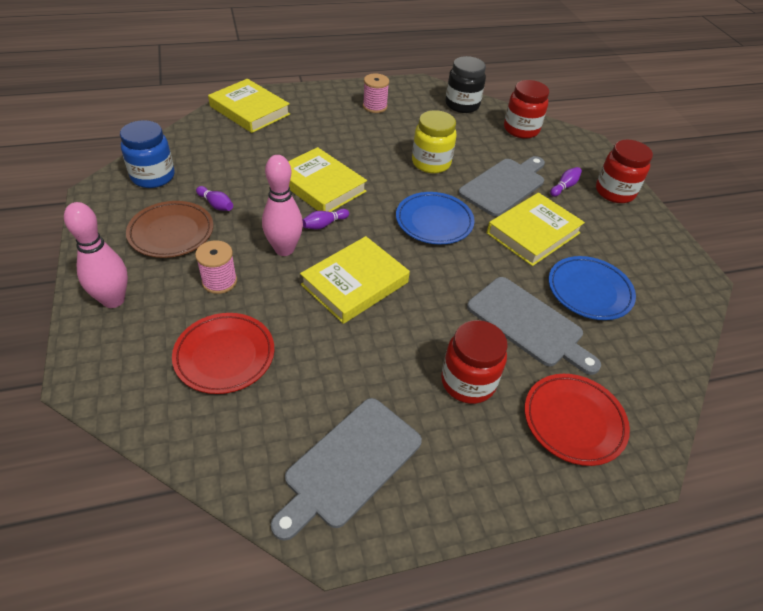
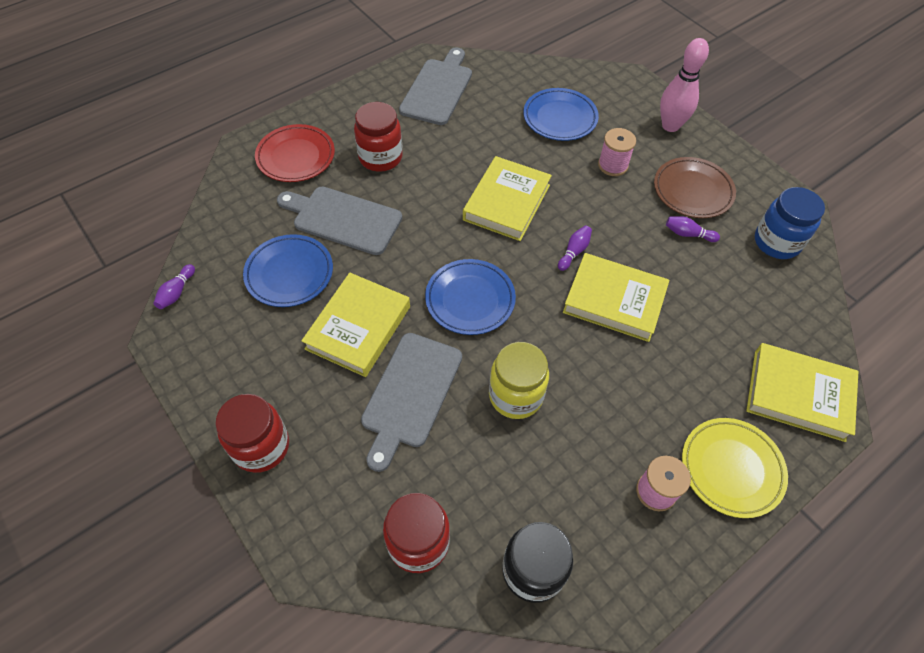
camera: 160 degrees right, 10 degrees up
red plate [172,313,274,394] -> blue plate [523,88,599,141]
pink bowling pin [262,155,303,256] -> none
purple bowling pin [550,167,582,197] -> purple bowling pin moved to [153,264,195,309]
none -> yellow plate [682,418,788,518]

